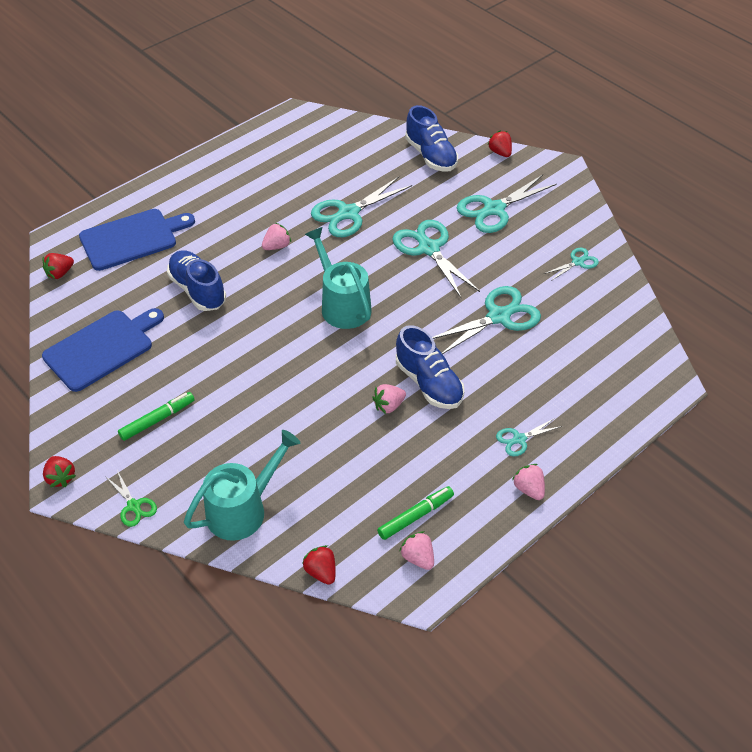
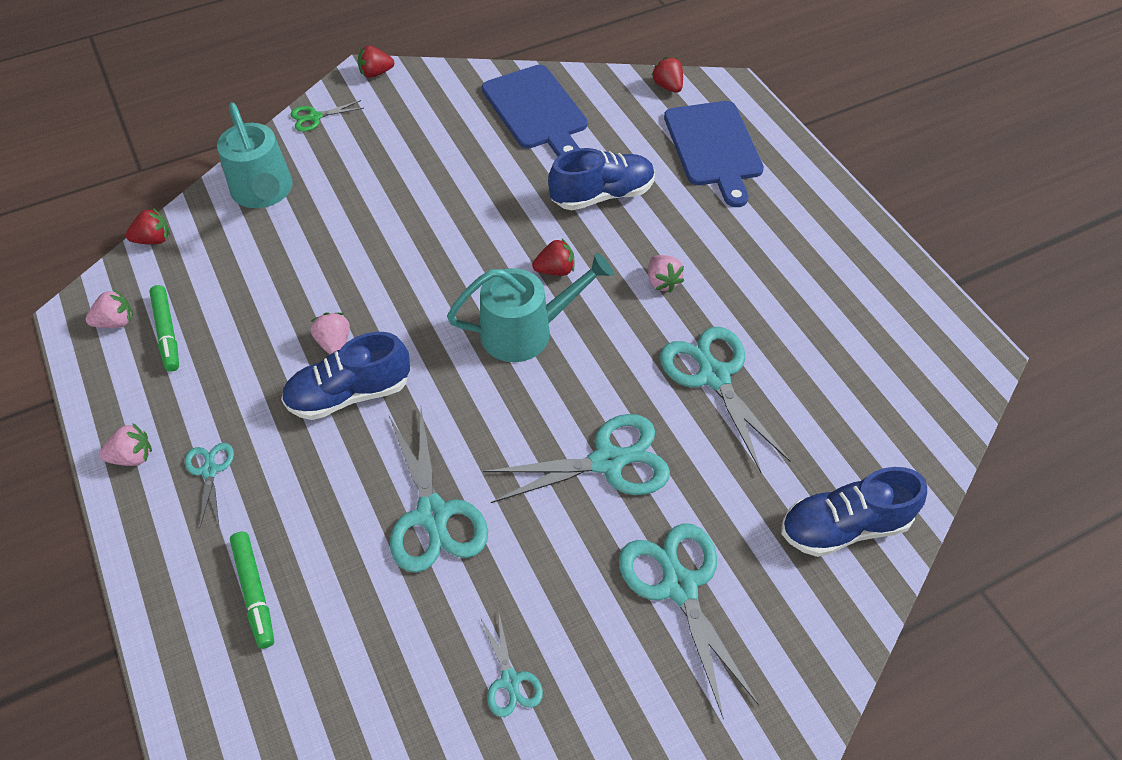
camera: 105 degrees right, 5 degrees up
green marker [118,392,195,441] -> green marker moved to [230,532,274,649]
red strawberry [488,131,512,157] -> red strawberry moved to [532,239,575,276]

